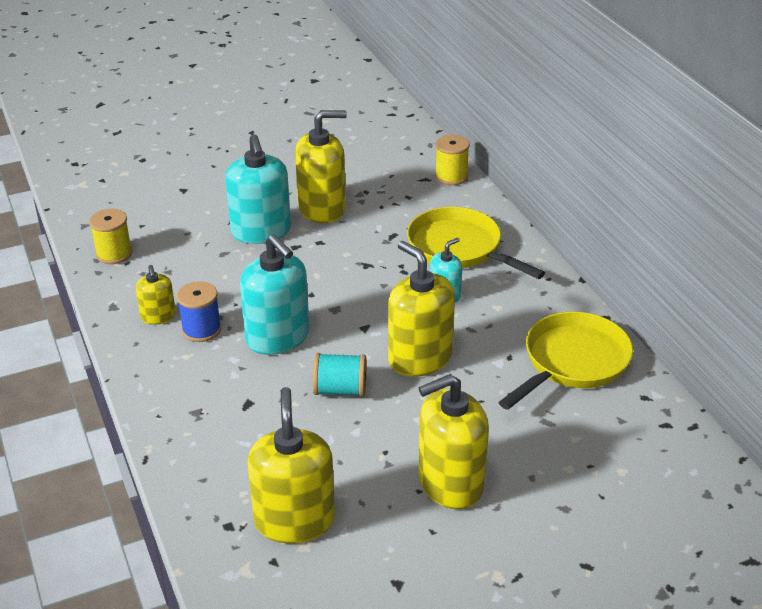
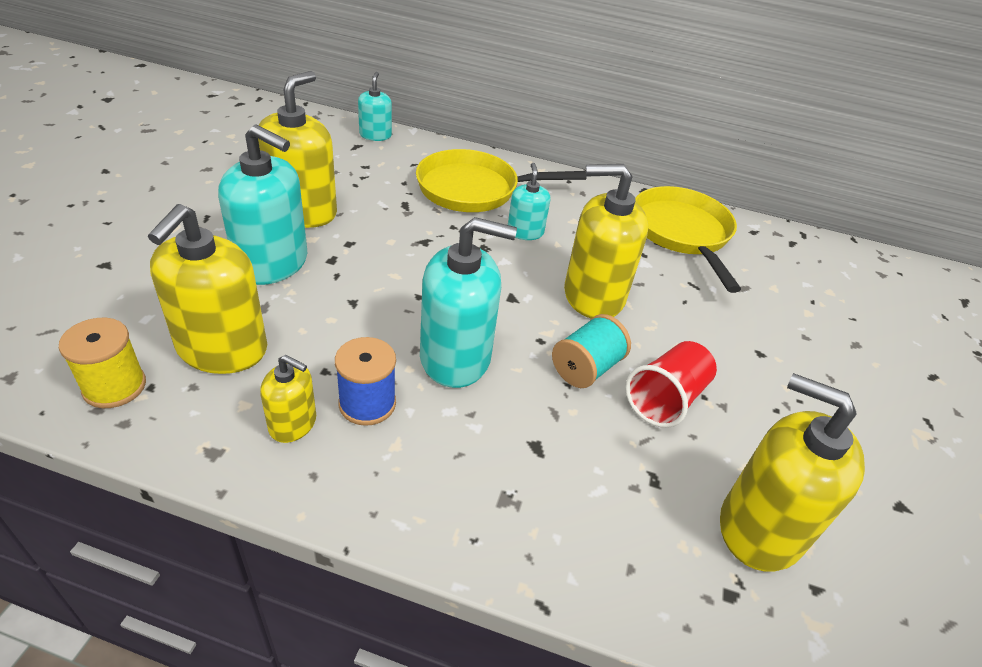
camera: 55 degrees left, 5 degrees up
yellow soap dispenser [418,374,489,509] -> yellow soap dispenser moved to [148,204,267,374]
yellow spool [435,135,470,185] -> turquoise soap dispenser [358,72,392,141]
none -> red cup [625,341,717,428]

